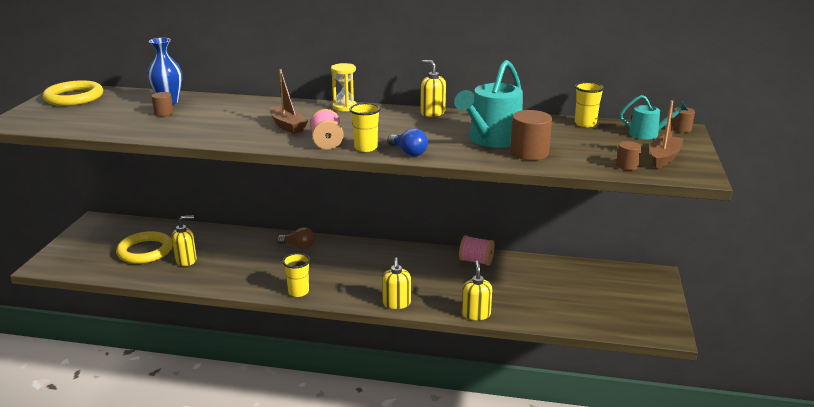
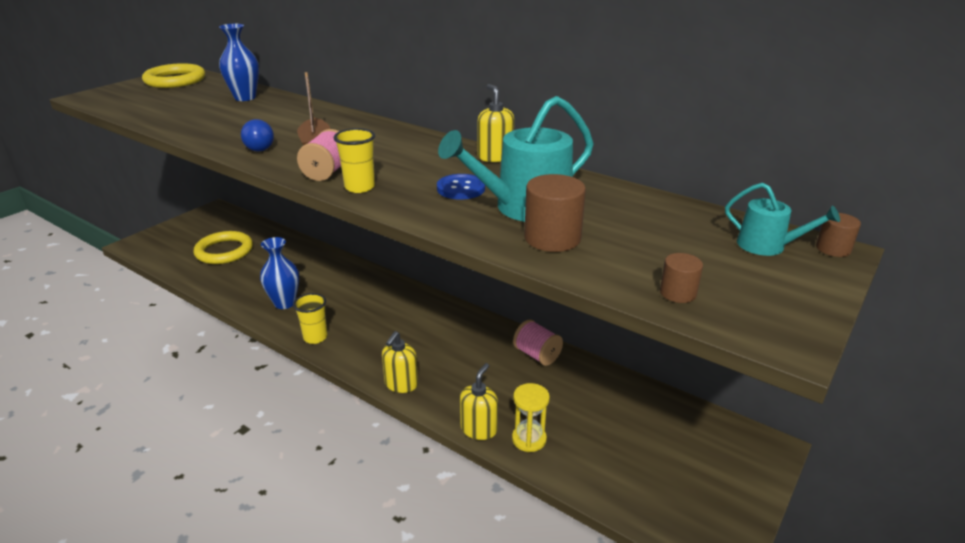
camera: 25 degrees right, 5 degrees up
brown cylinder [151,92,174,116] -> none
yellow soap dispenser [172,215,197,266] -> none
brown light bulb [277,227,315,249] -> none
yellow hourglass [331,63,357,111] -> yellow hourglass moved to [512,383,550,452]
blue light bulb [387,128,428,156] -> blue light bulb moved to [241,119,274,151]
yellow cup [575,82,604,127] -> none
brown boat [649,100,683,169] -> none
none -> blue vase [260,237,299,309]
none -> blue button [437,174,485,200]

